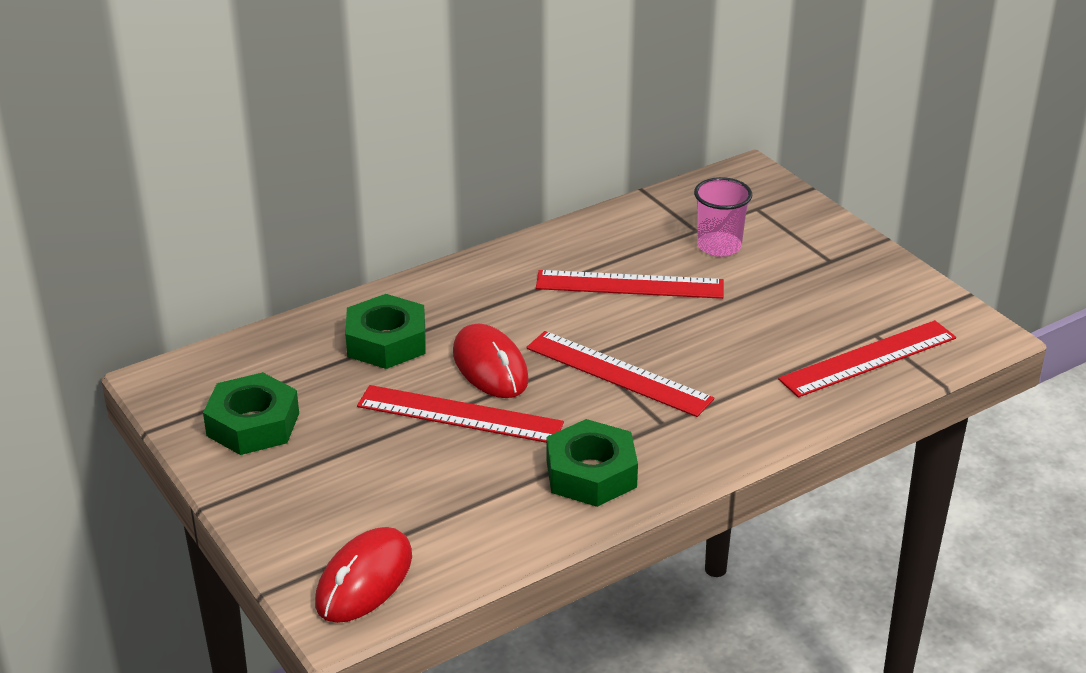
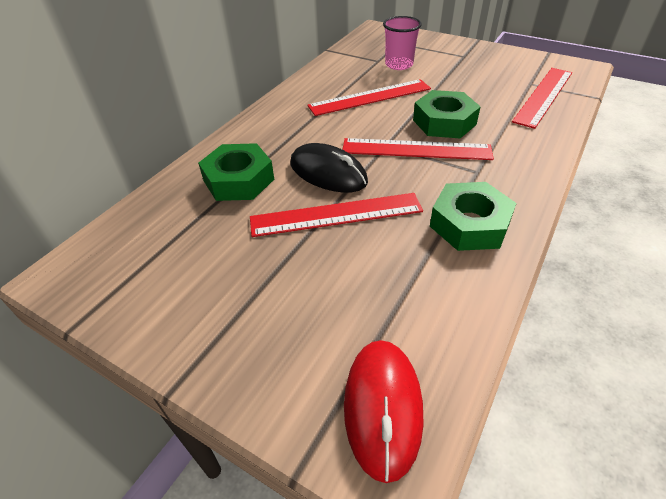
camera: 25 degrees left, 10 degrees up
green nut [203,372,299,455] -> green nut moved to [413,90,481,139]
red mouse [453,324,529,398] -> black mouse [290,143,368,193]

